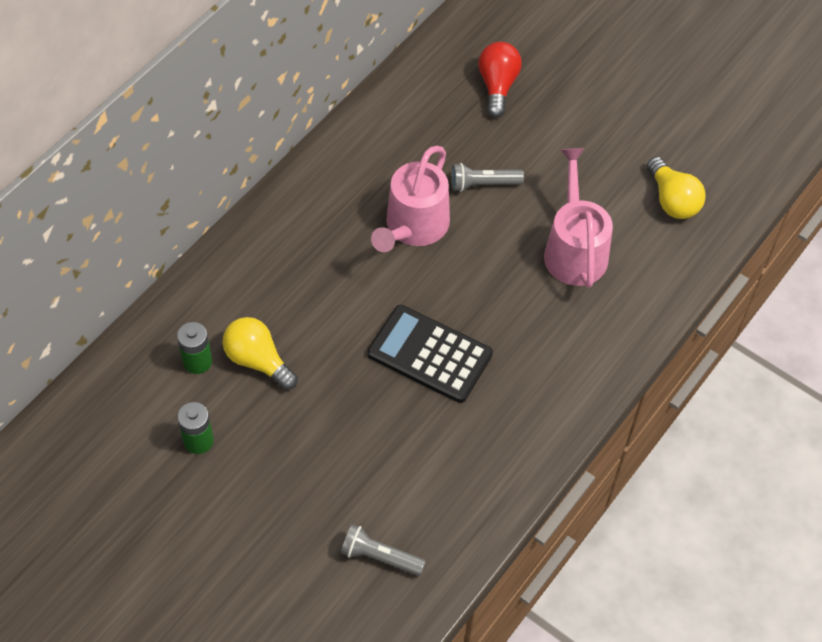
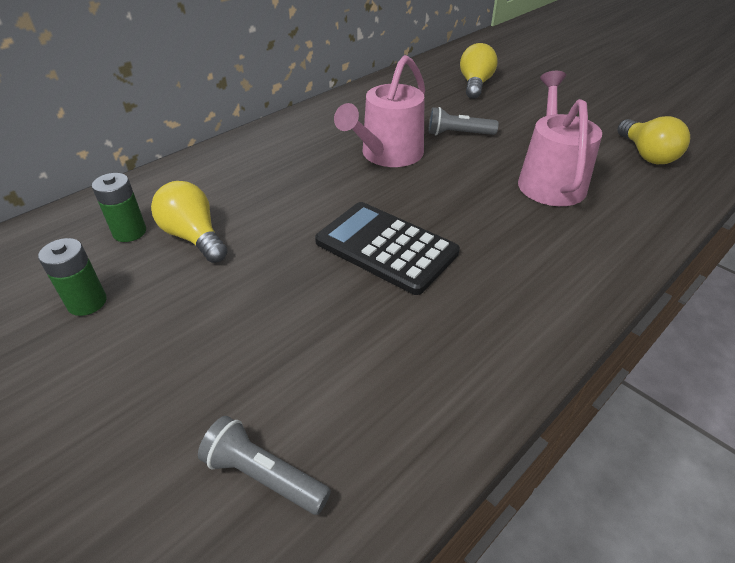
camera: 10 degrees right, 15 degrees down
red light bulb [478,42,522,118] -> yellow light bulb [460,43,498,99]

